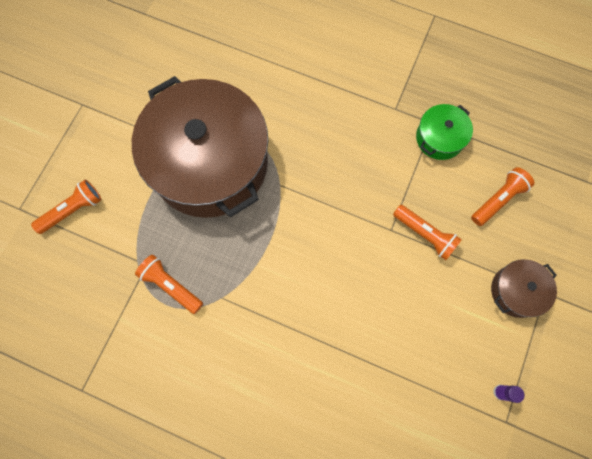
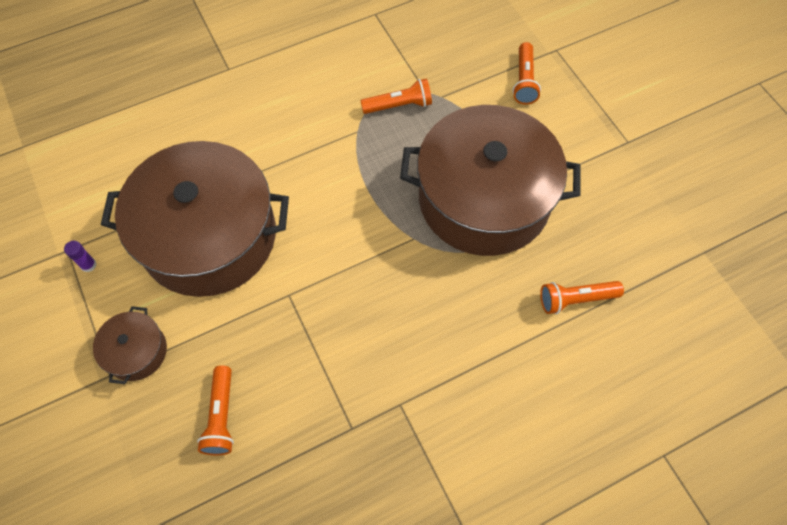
camera: 130 degrees right, 10 degrees down
orange flashlight [393,205,462,260] -> orange flashlight moved to [540,281,624,314]
green pot [416,104,473,160] -> none
none -> brown pot [101,141,289,297]

